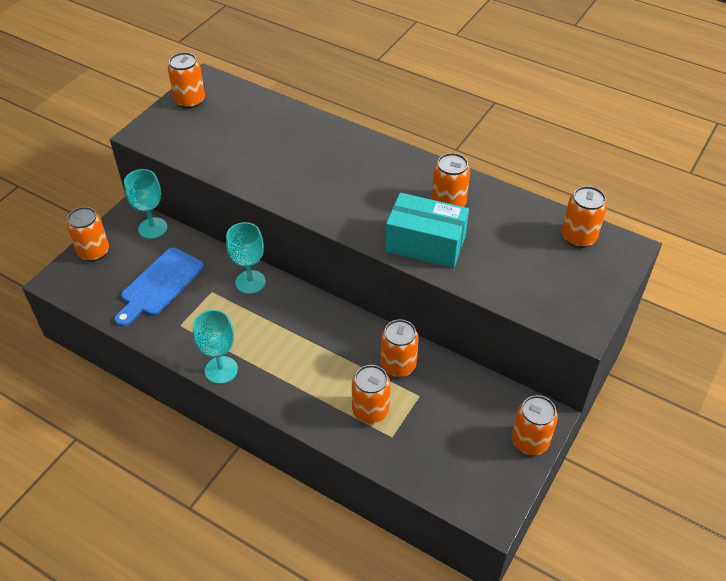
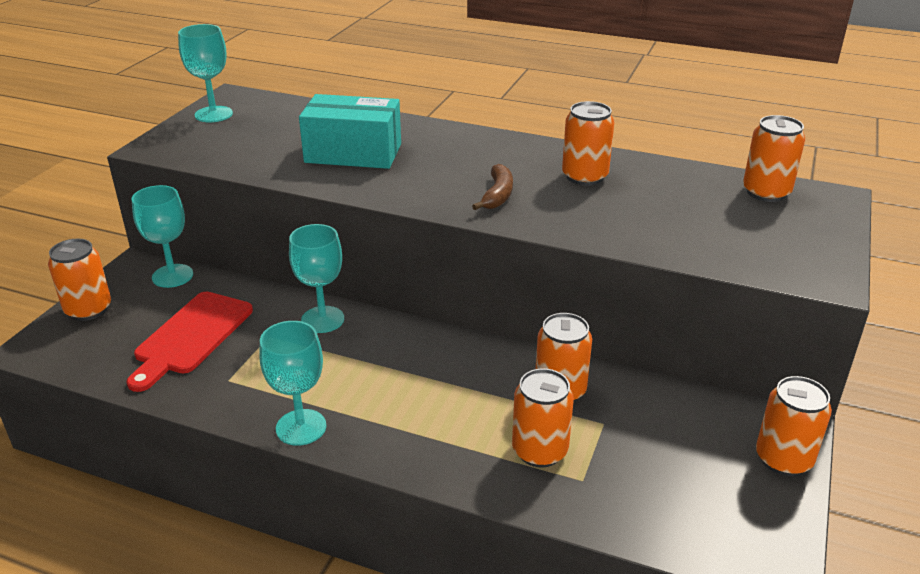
camera: 10 degrees left, 15 degrees down
blue cutting board [114,248,204,327] -> red cutting board [126,292,253,392]
orange can [168,52,205,109] -> turquoise goblet [178,24,233,122]
turquoise box [385,193,469,268] -> turquoise box moved to [299,94,401,169]
none -> brown banana [472,164,513,210]

